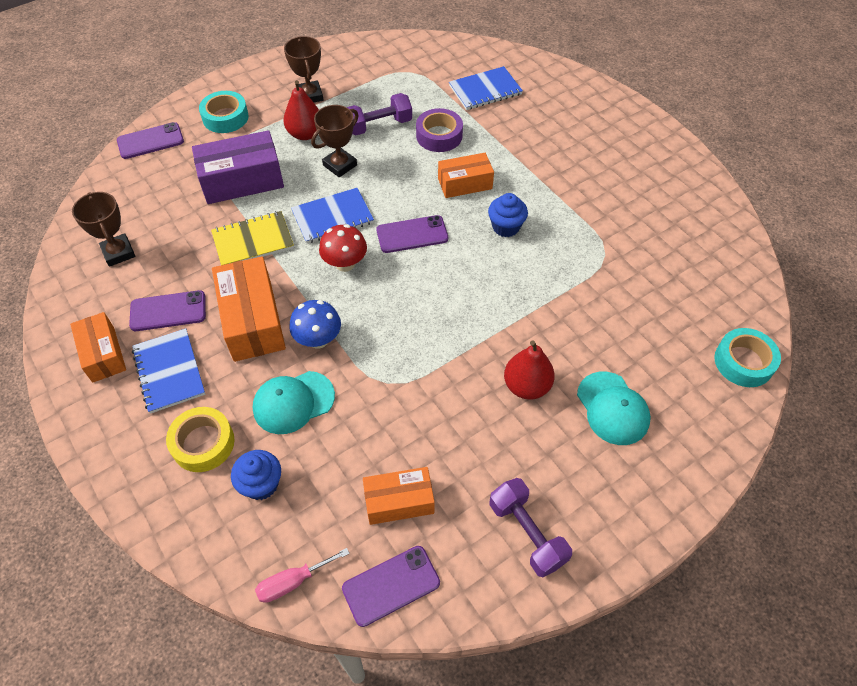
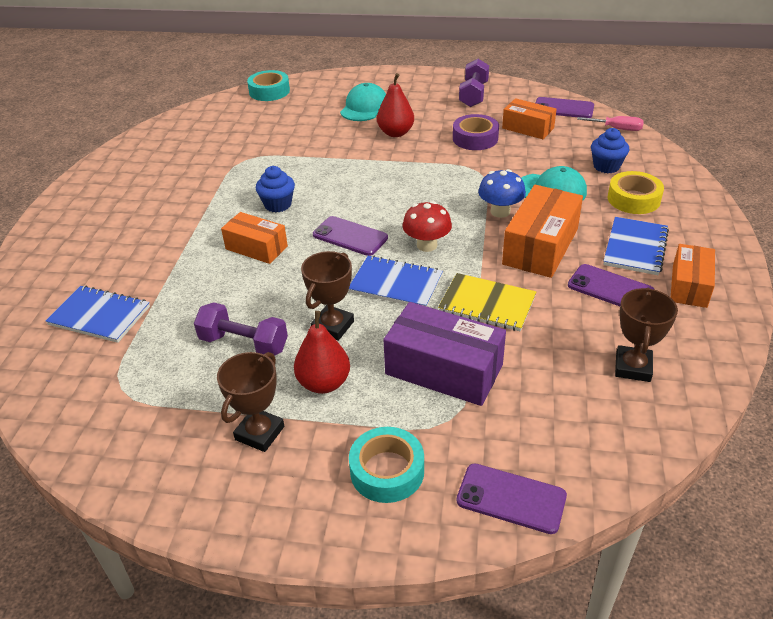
camera: 135 degrees left, 15 degrees down
brown trophy [311,105,358,177] -> brown trophy turned 60 degrees counterclockwise [301,251,354,341]
purple tape [416,108,463,152] -> purple tape moved to [453,114,499,150]

